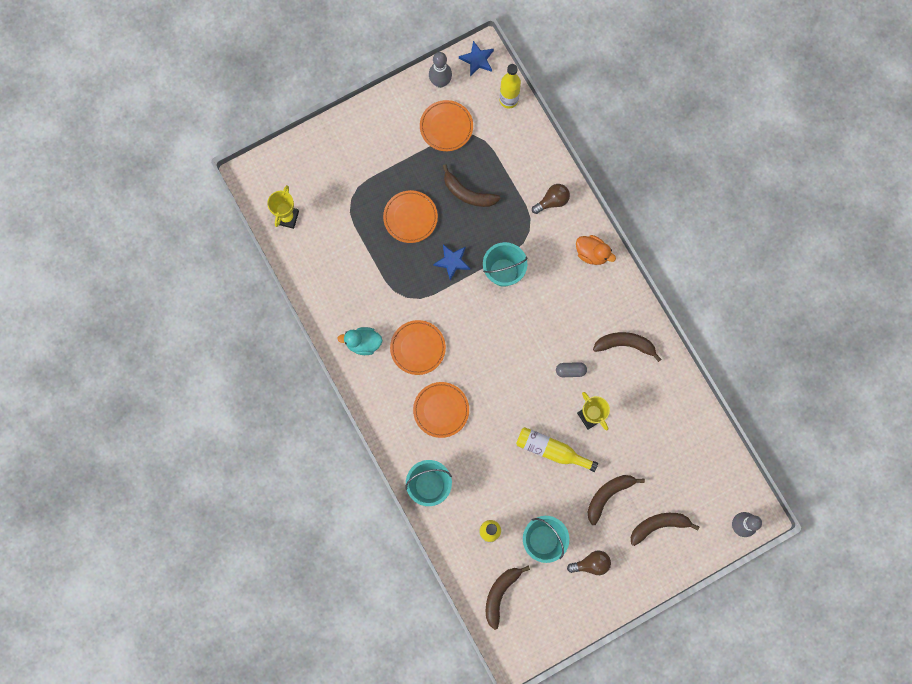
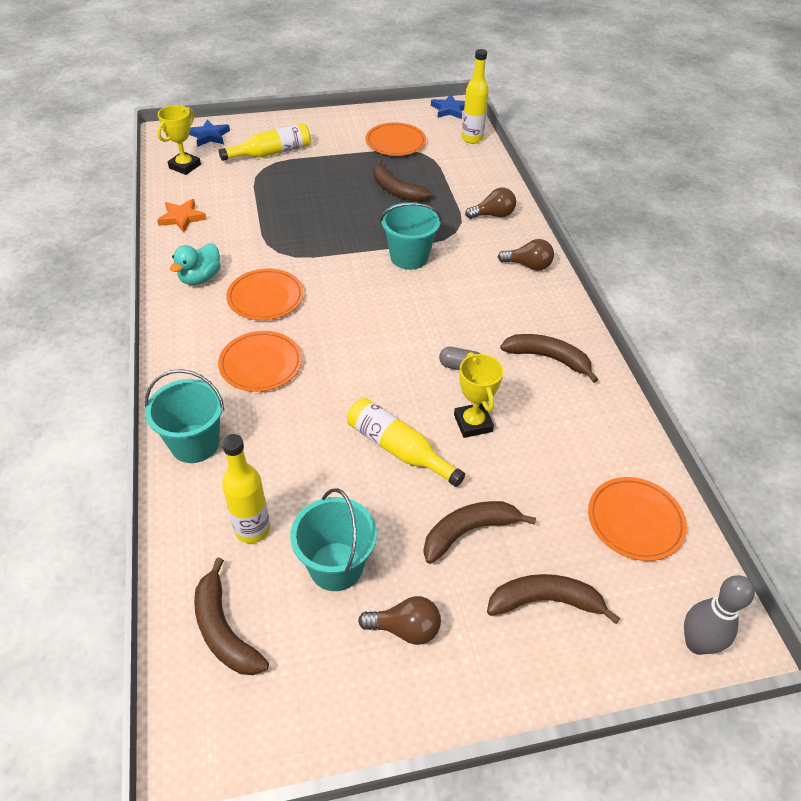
camera: 15 degrees right, 30 degrees down
turquoise duck [337,327,382,355] -> turquoise duck turned 75 degrees counterclockwise [170,244,221,285]
orange plate [383,190,438,243] -> orange plate moved to [588,477,687,561]
grey bowling pin [429,52,452,88] -> none
blue star [433,244,470,280] -> blue star moved to [189,119,230,147]
brown banana [486,566,530,630] -> brown banana turned 75 degrees counterclockwise [194,557,269,675]
orange duck [576,235,616,265] -> brown light bulb [498,239,554,271]
none -> orange star [157,199,207,232]
none -> yellow bottle [219,123,311,161]

